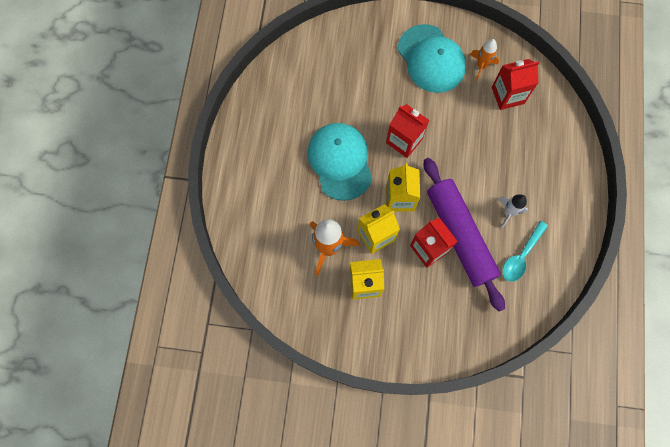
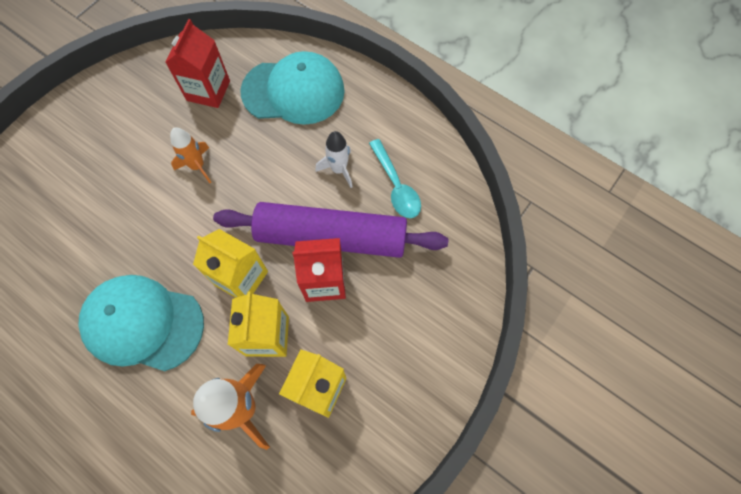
camera: 60 degrees left, 5 degrees down
red carton [386,104,429,158] -> none
turquoise cap [398,24,466,93] -> turquoise cap moved to [240,51,345,125]
orange rocket [470,39,499,80] -> orange rocket moved to [170,127,211,183]

